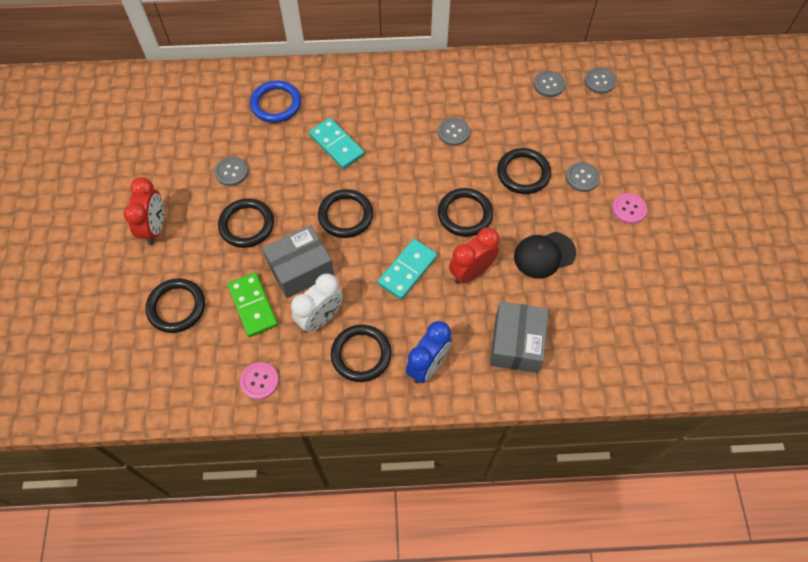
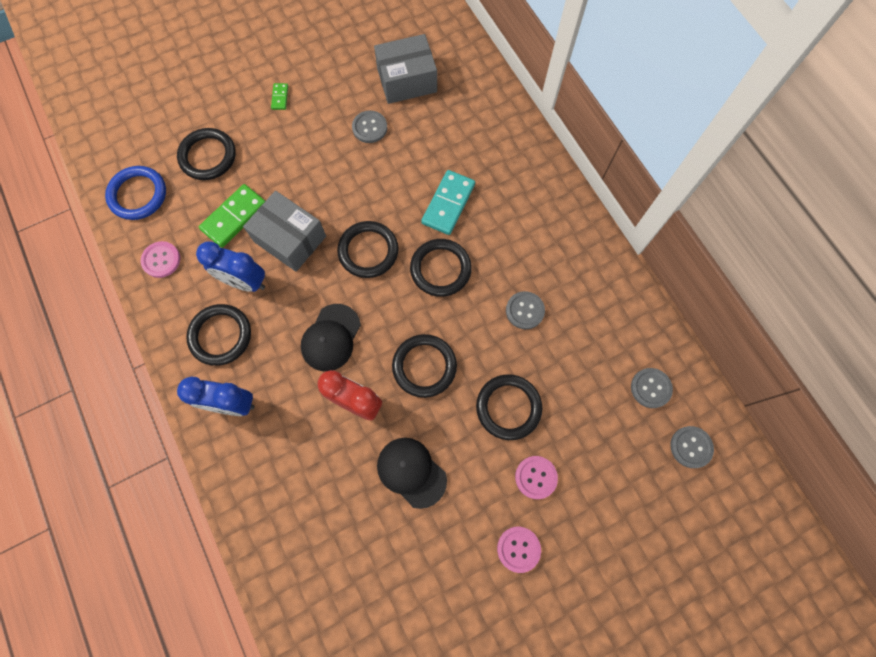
camera: 65 degrees right, 10 degrees up
red clock [123,177,164,245] -> green domino [271,83,288,110]
black ring [218,198,274,248] -> black ring moved to [410,239,472,297]
blue ring [250,80,301,123] -> blue ring moved to [105,166,166,220]
white clock [291,273,343,333] -> blue clock [196,241,265,292]
turquoise domino [378,239,437,300] -> black cap [301,304,361,371]
grey box [490,302,548,373] -> grey box moved to [374,34,437,104]
grey button [566,162,600,192] -> pink button [515,456,558,499]

